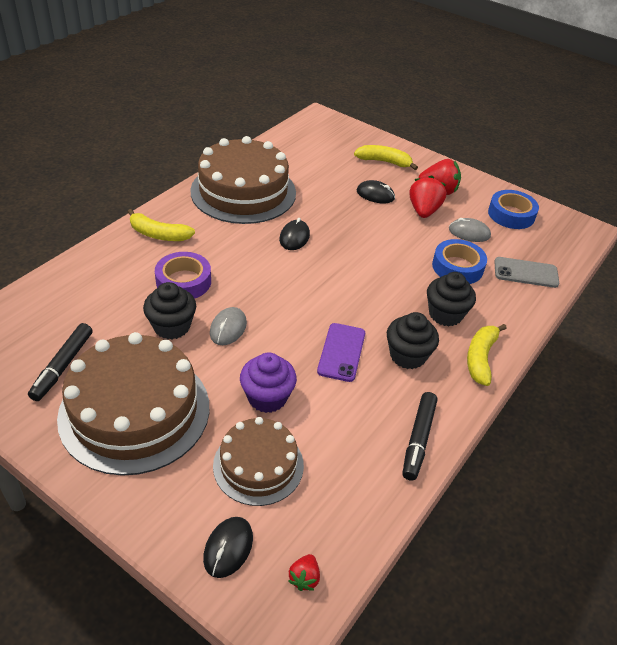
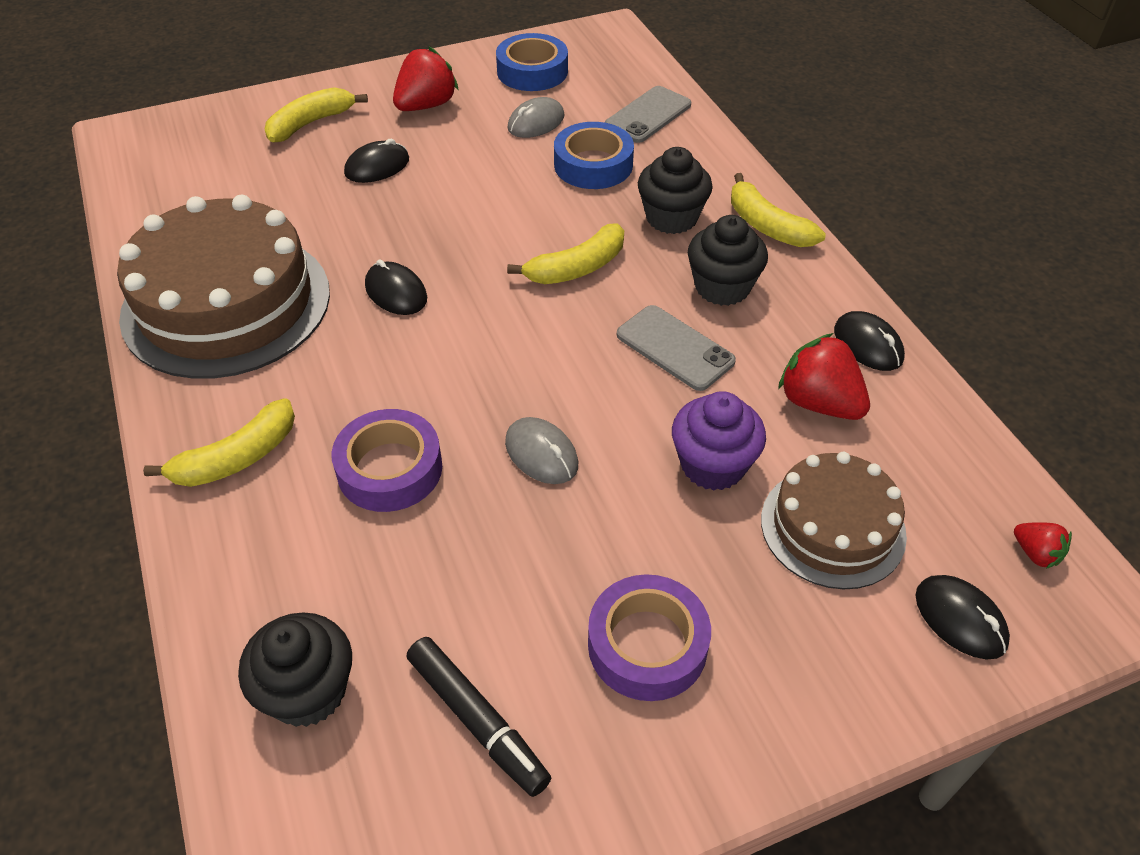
camera: 55 degrees left, 5 degrees up
brown cake [57,332,209,476] -> purple tape [588,574,711,701]
black cupcake [143,282,196,339] -> black cupcake moved to [238,612,352,727]
purple phone [317,323,365,382] -> grey phone [617,305,736,391]
black marker [402,392,437,481] -> black mouse [834,311,905,371]
red strawberry [409,175,446,218] -> red strawberry moved to [778,333,870,420]
none -> yellow banana [507,223,624,284]

